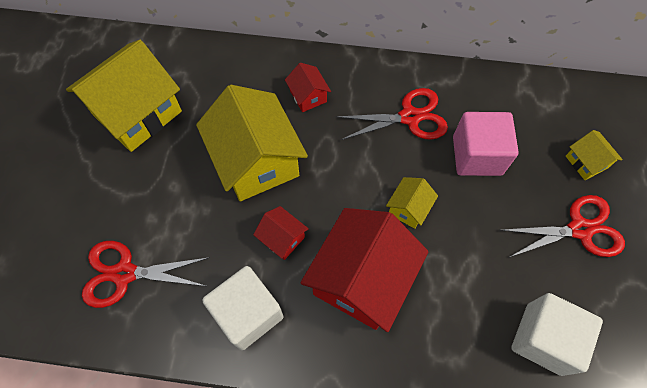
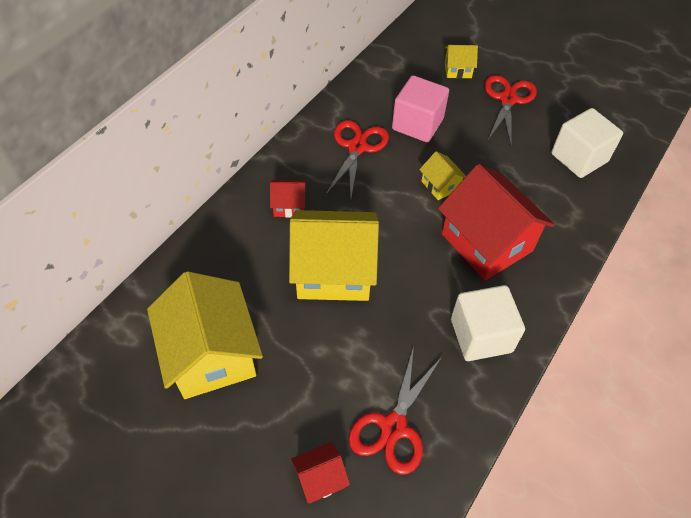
camera: 65 degrees left, 10 degrees down
red house [253,206,309,260] -> red house moved to [291,442,350,503]

